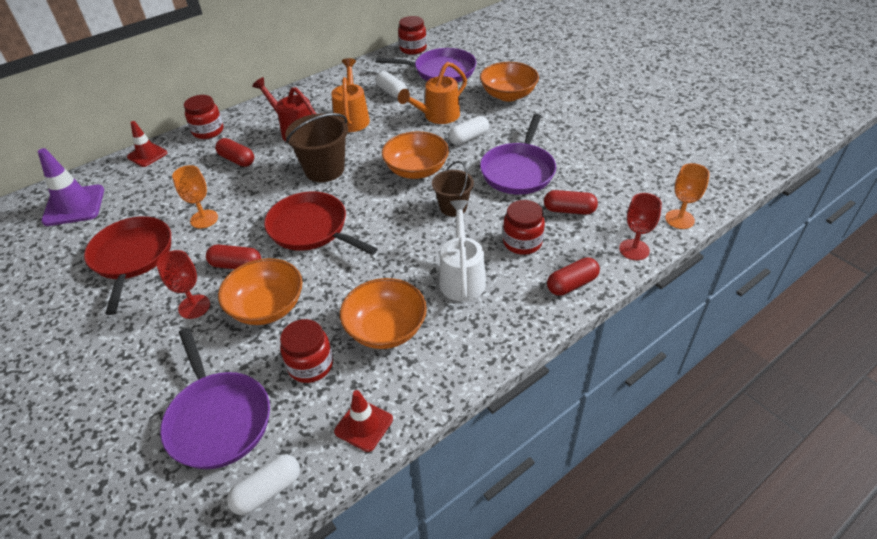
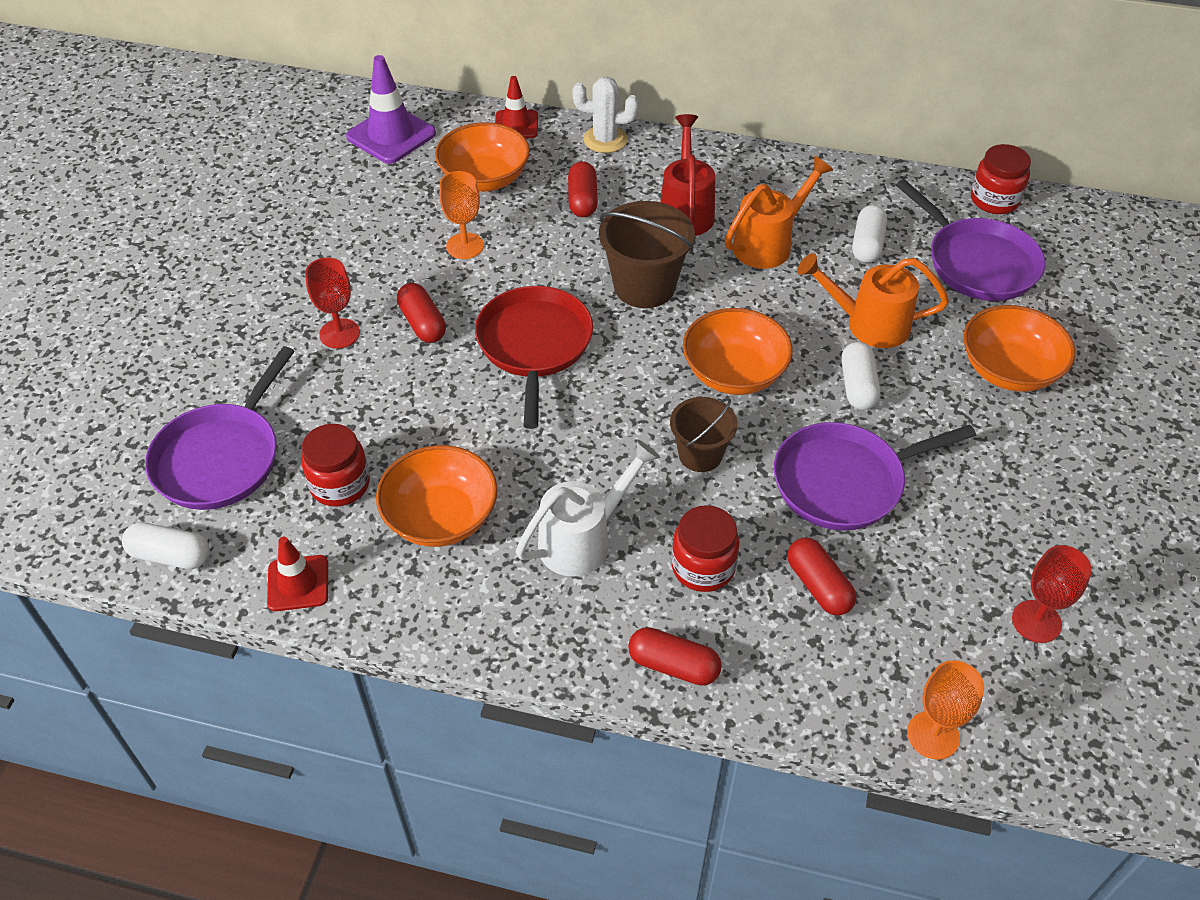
camera: 50 degrees right, 5 degrees up
red pan [84,216,171,315] -> none
red jar [184,95,224,139] -> white cactus [572,77,639,153]
orange bowl [218,258,303,325] -> orange bowl moved to [435,122,530,192]
white capsule [449,116,489,145] -> white capsule turned 75 degrees clockwise [841,342,880,410]
red goblet [619,193,662,260] -> red goblet moved to [1012,545,1092,643]

